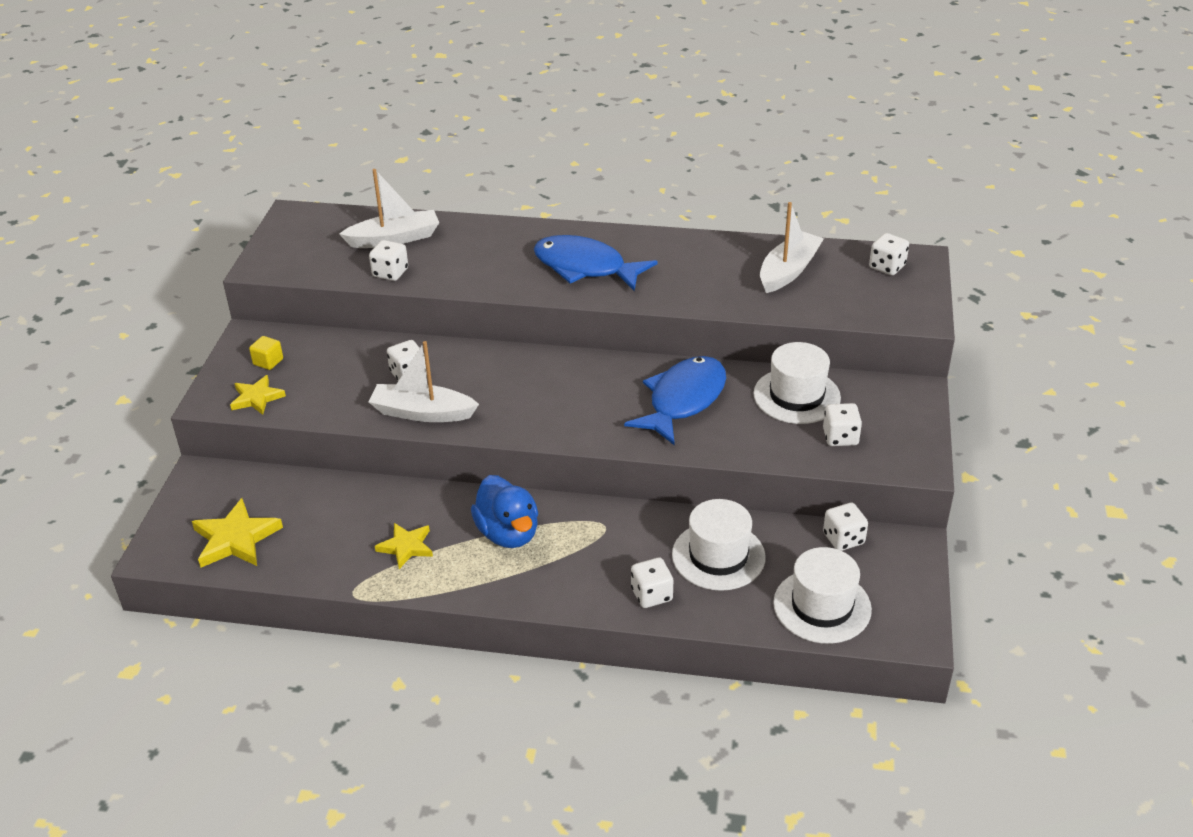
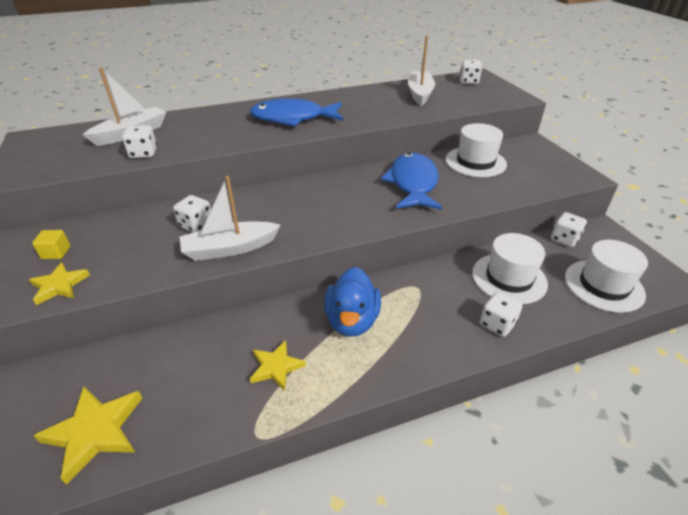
camera: 30 degrees left, 0 degrees up
blue duck [471,475,538,548] -> blue duck turned 60 degrees clockwise [324,267,381,337]
white dice [823,403,862,446] -> none

